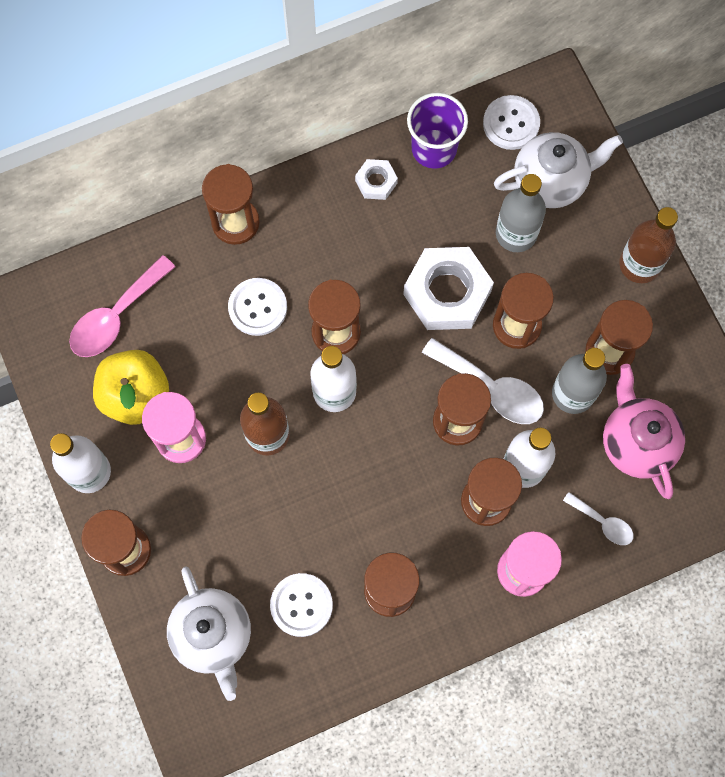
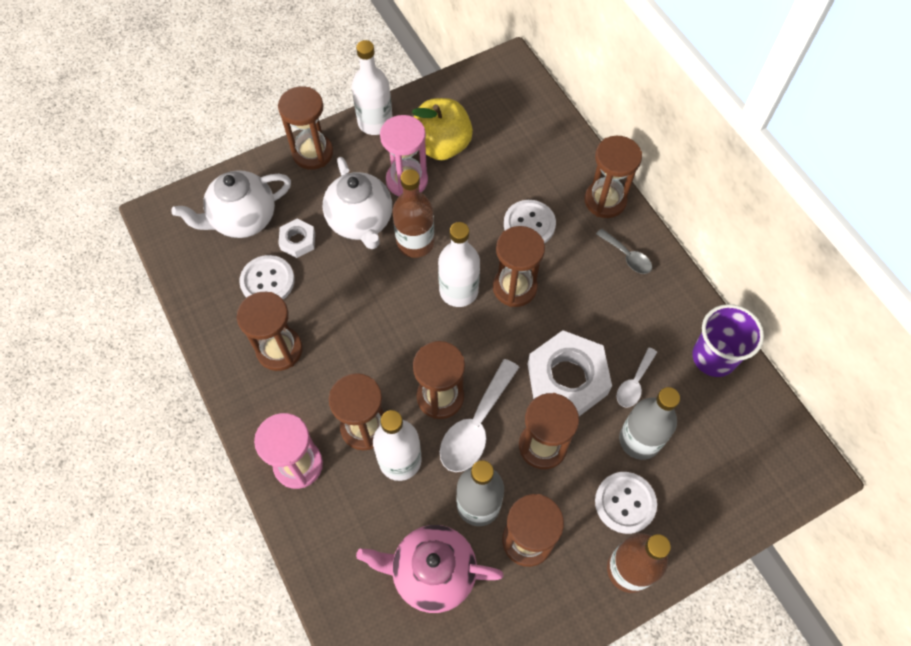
camera: 85 degrees right, 10 degrees down
pink spoon [69,255,176,357] -> none
white nut [355,159,398,200] -> white nut moved to [278,219,315,258]
white button [483,95,540,150] -> white button moved to [595,472,657,534]
white teapot [494,132,623,208] -> white teapot moved to [323,157,392,249]
white spoon [563,492,634,545] -> white spoon moved to [617,347,657,407]
pink teapot [603,364,685,499] -> pink teapot turned 150 degrees counterclockwise [356,525,504,613]
none -> grey spoon [596,228,652,274]

